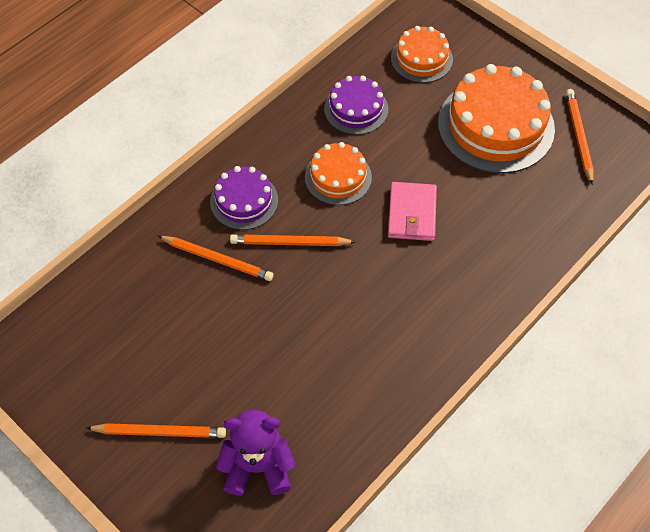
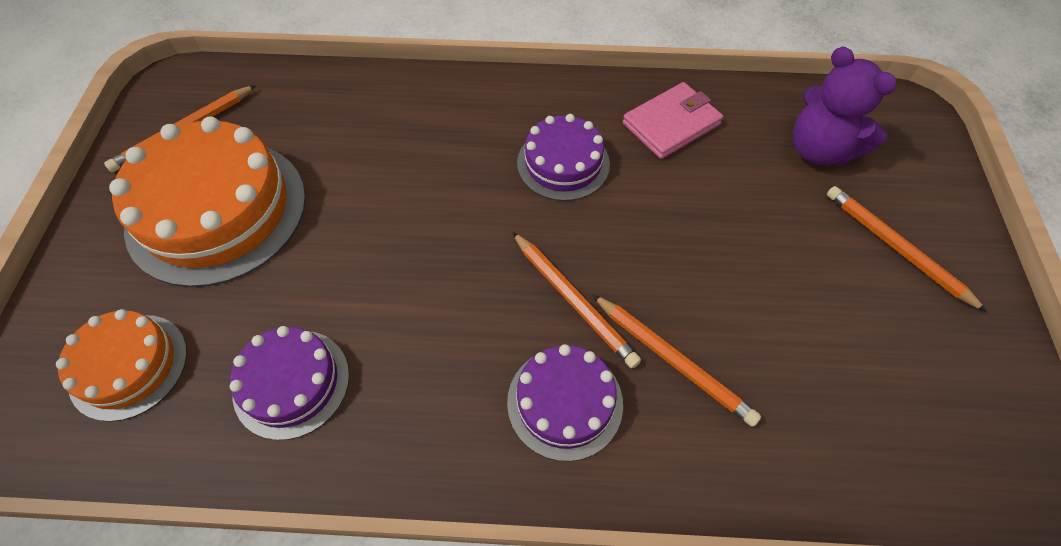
camera: 130 degrees left, 0 degrees up
orange pencil [158,236,274,281] -> orange pencil turned 150 degrees clockwise [592,294,761,427]
orange cake [305,142,372,205] -> none
pink wallet [388,182,437,241] -> pink wallet moved to [623,82,723,159]
none -> purple cake [517,114,610,201]

